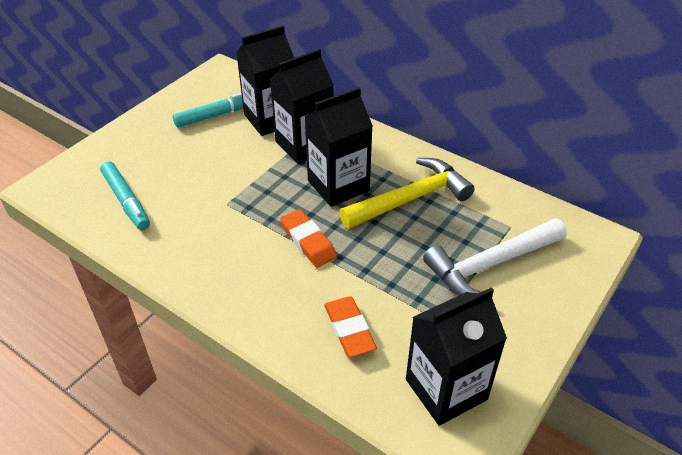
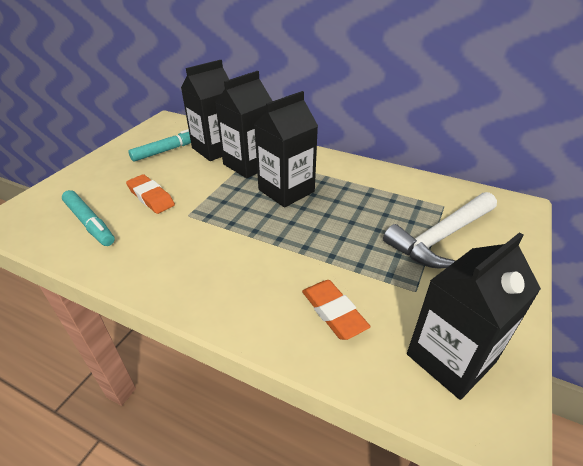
camera: 10 degrees left, 5 degrees down
orange eraser [280,209,337,268] -> orange eraser moved to [126,174,175,214]
yellow hammer [339,158,475,229] -> none

